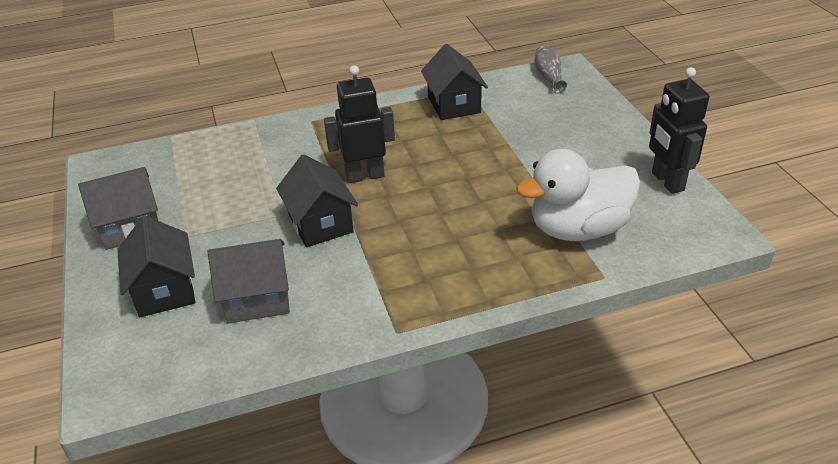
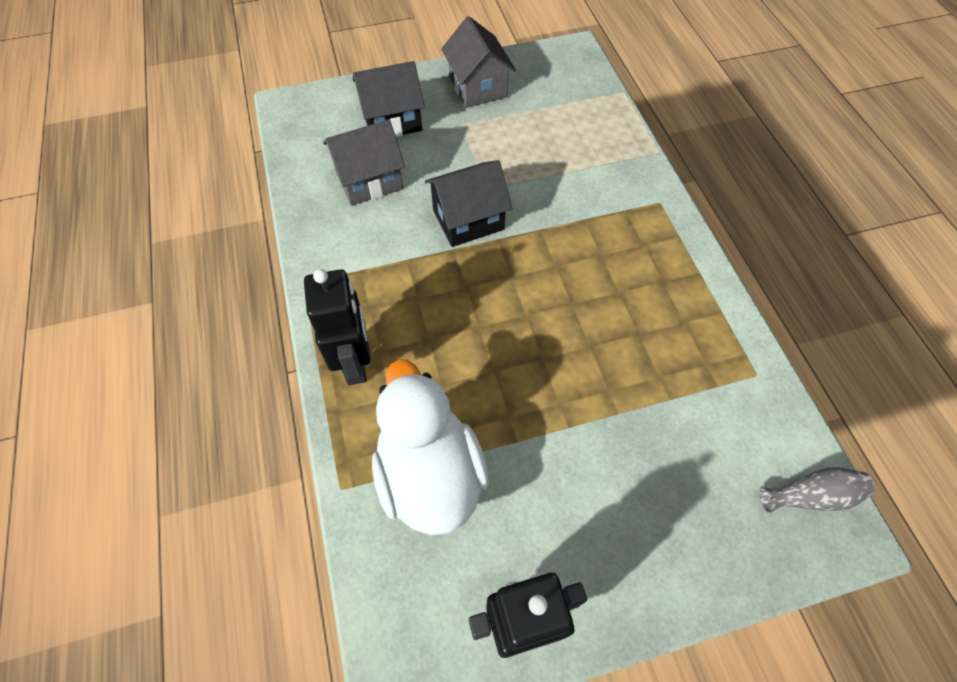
camera: 90 degrees right, 20 degrees up
grey house [207,239,290,323] -> grey house turned 75 degrees clockwise [323,120,405,206]
black robot [324,65,395,183] -> black robot moved to [304,269,371,385]
black house [421,44,488,120] -> none

